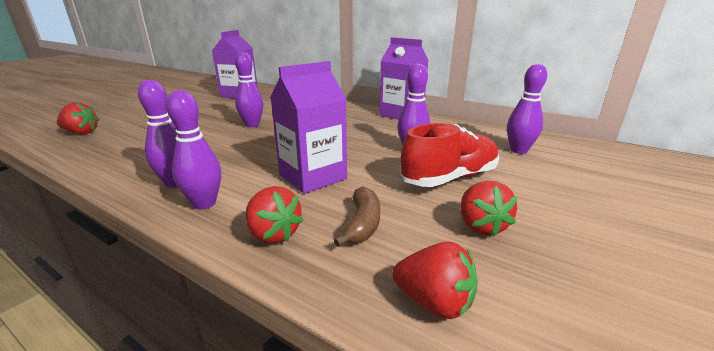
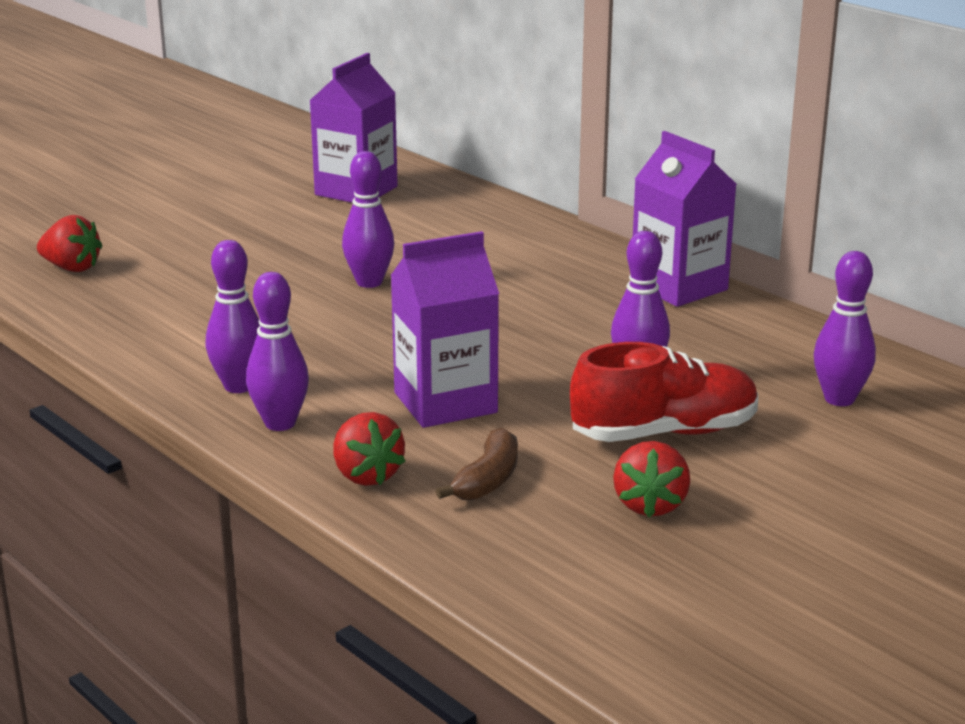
camera: 15 degrees right, 0 degrees up
red strawberry [392,241,478,319] -> none

